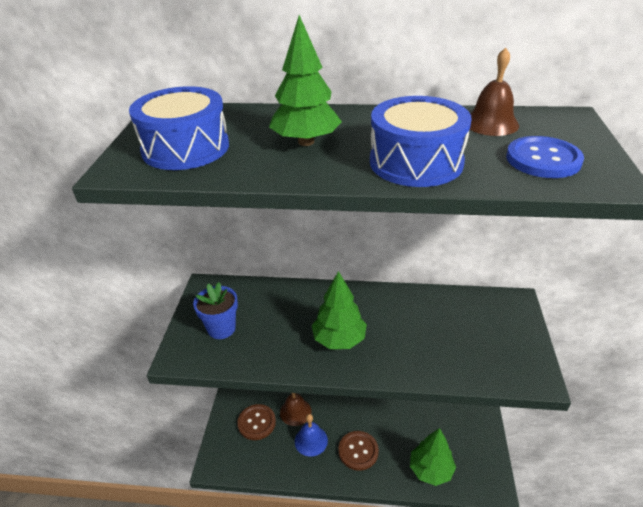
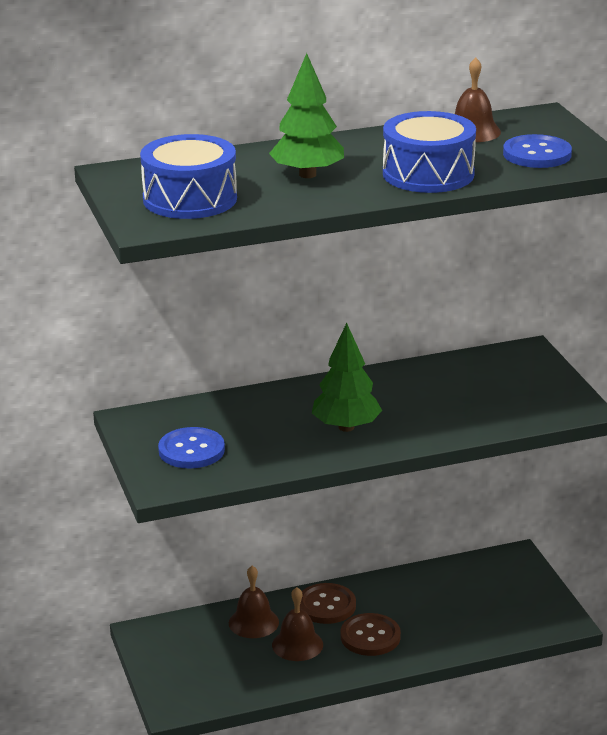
camera: 25 degrees left, 10 degrees down
blue flower pot [193,282,238,339] -> blue button [158,427,225,468]
brown button [237,404,276,440] -> brown button moved to [300,583,356,624]
blue bell [295,414,328,457] -> brown bell [272,587,323,661]
green tree [410,428,456,486] -> none

